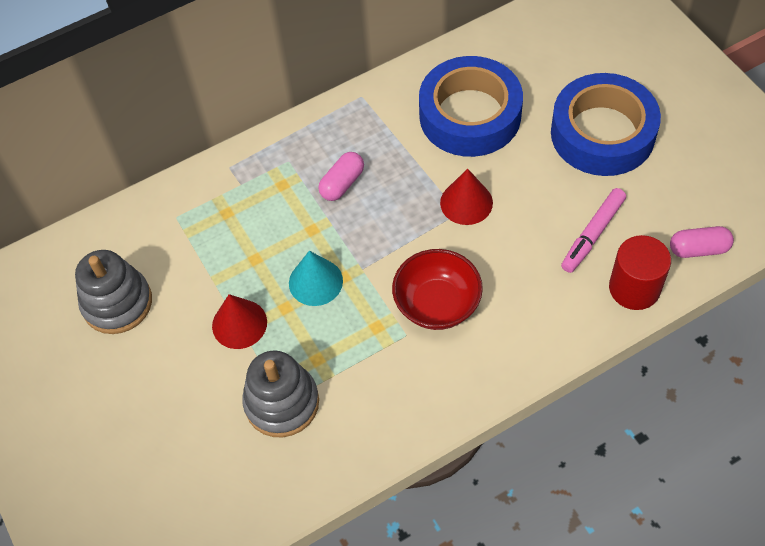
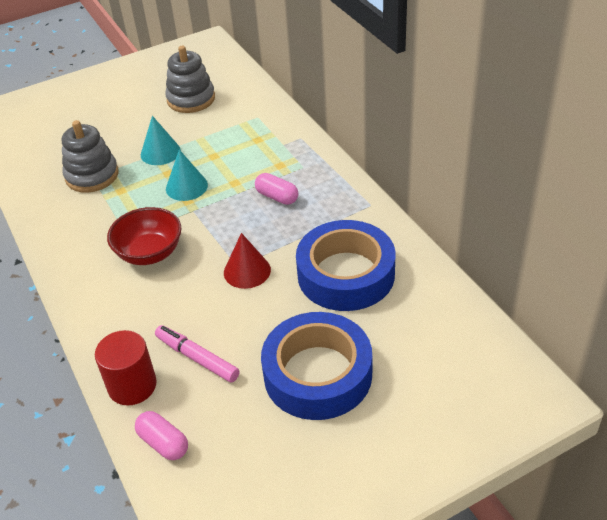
camera: 90 degrees right, 15 degrees down
red cone [212,294,267,349] -> turquoise cone [141,116,181,165]
pink capsule [670,226,734,258] -> pink capsule turned 45 degrees counterclockwise [135,411,188,460]

